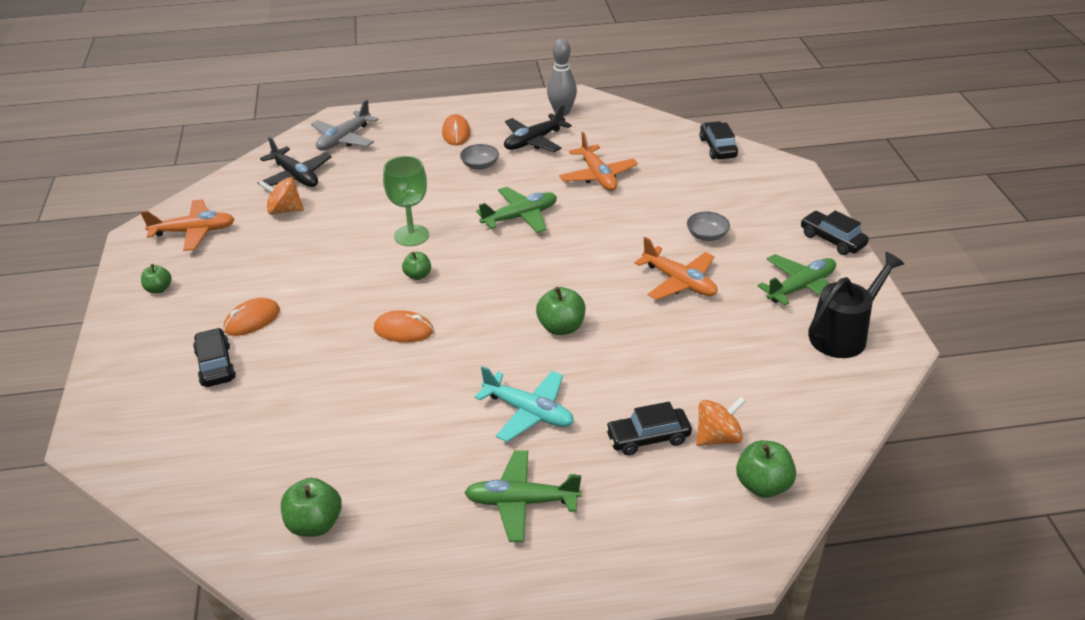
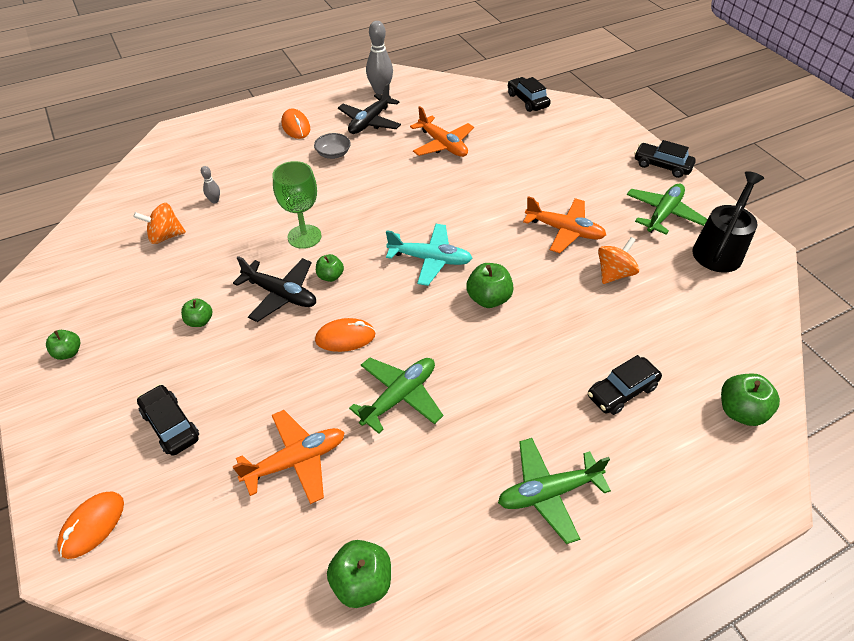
camera: 20 degrees left, 10 degrees up
orange plane [141,199,234,251] -> orange plane moved to [233,410,345,504]
orange mouse [224,298,280,336] -> orange mouse moved to [57,491,124,559]
black plane [258,137,332,188] -> black plane moved to [233,256,316,322]
grey plane [311,99,379,151] -> none
turquoise plane [475,366,574,442] -> turquoise plane moved to [386,224,473,286]
green plane [476,187,557,233] -> green plane moved to [349,357,443,434]
grey bowl [687,211,730,241] -> none
orange spinning top [696,397,746,446] -> orange spinning top moved to [598,237,639,284]
none -> green apple [181,298,212,327]
none -> grey bowling pin [201,166,220,203]

